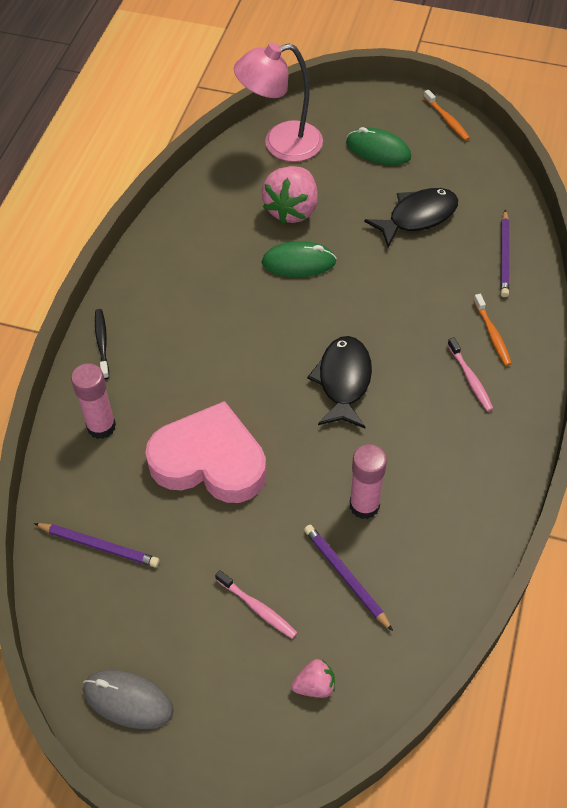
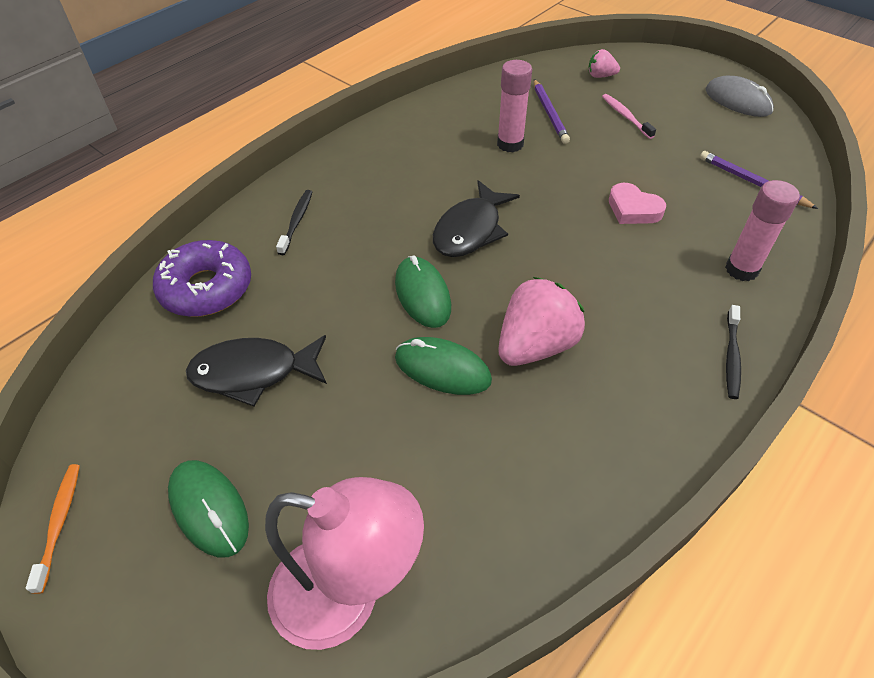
camera: 155 degrees left, 5 degrees down
pink heart [145,401,266,503] -> pink heart [609,183,666,224], size x0.48
pink strawberry [262,166,318,224] -> pink strawberry moved to [498,277,585,366]
pink toothbrush [447,337,494,412] -> none
orange toothbrush [473,294,512,366] -> black toothbrush [276,190,312,255]
purple pencil [500,210,509,297] -> purple donut [153,240,251,317]
none -> green mouse [395,255,451,328]

